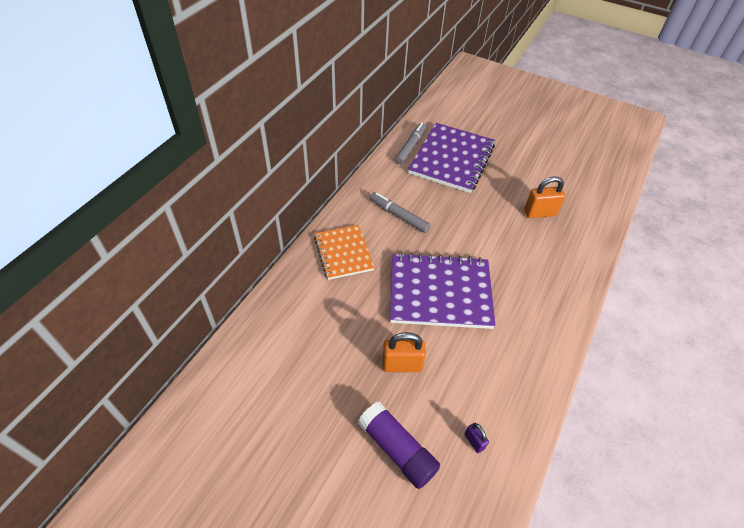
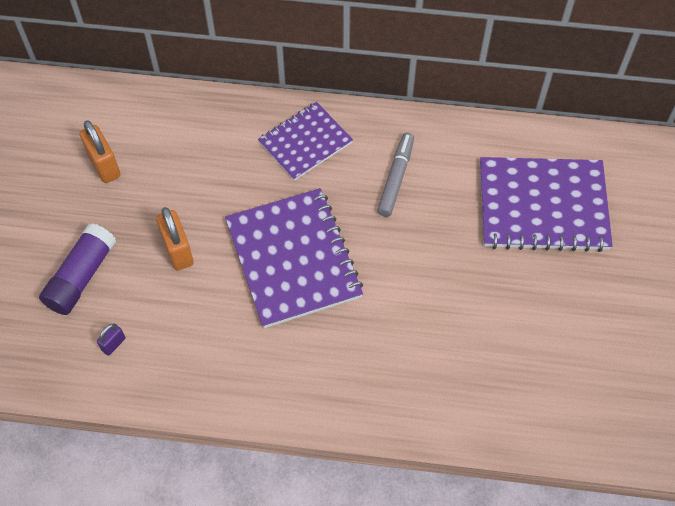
camera: 70 degrees right, 10 degrees up
orange notebook [314,225,374,280] -> purple notebook [258,102,353,181]
grey marker [395,122,426,164] -> none
orange padlock [524,176,565,218] -> orange padlock moved to [80,120,121,183]

